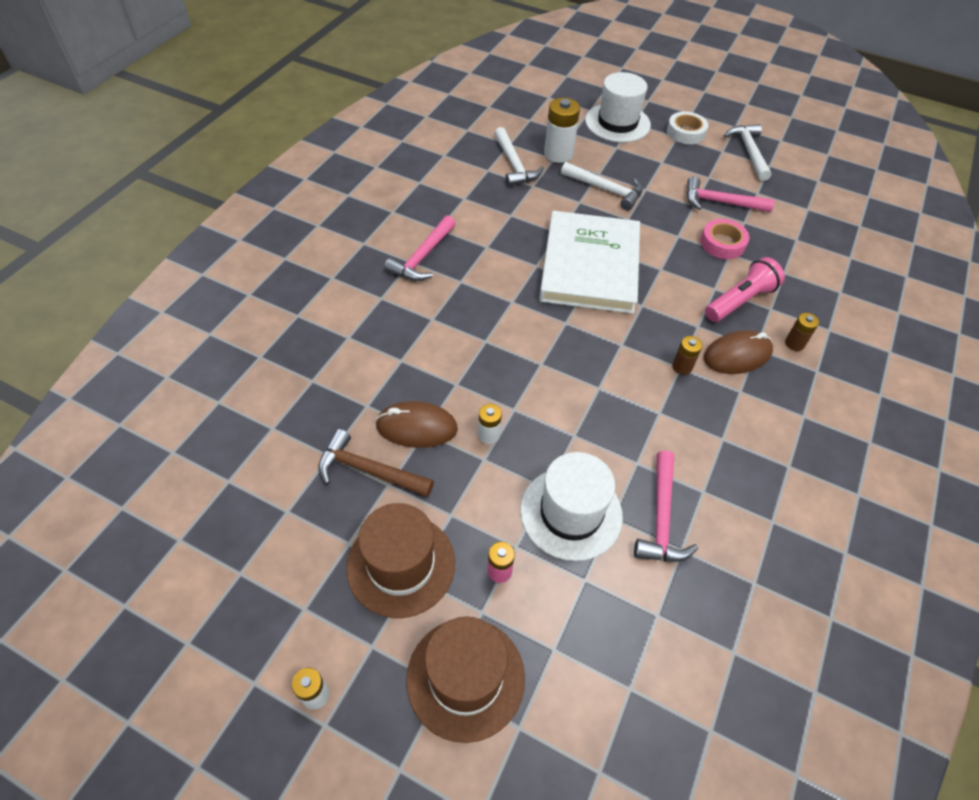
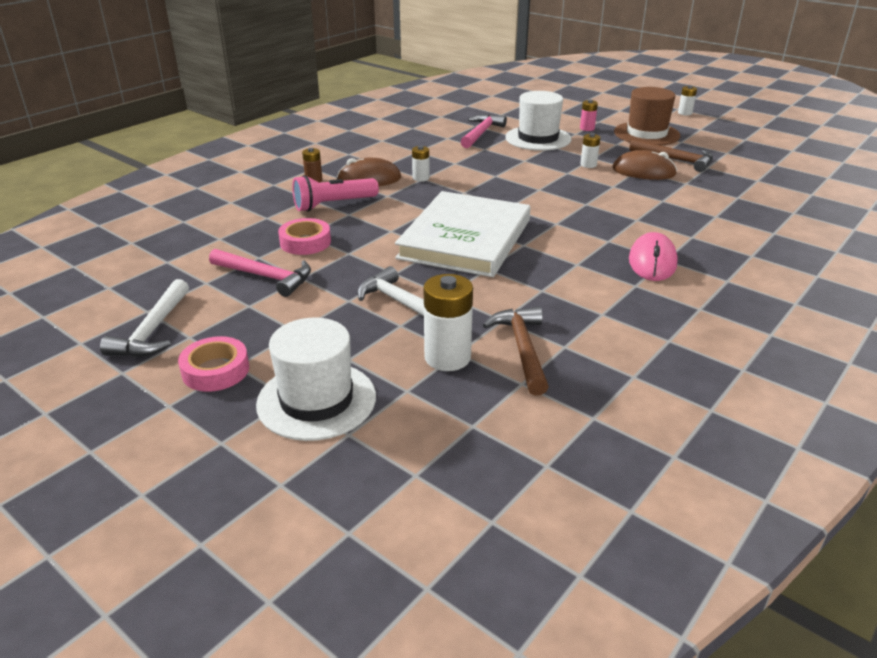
camera: 165 degrees left, 20 degrees down
pink hammer [384,215,456,281] -> pink mouse [629,232,678,281]
brown hat [406,617,525,743] -> none
white hammer [494,127,544,187] -> brown hammer [483,307,549,396]
white tape [667,112,708,144] -> pink tape [178,336,249,392]
brown battery [672,336,702,375] -> white battery [412,146,429,182]

